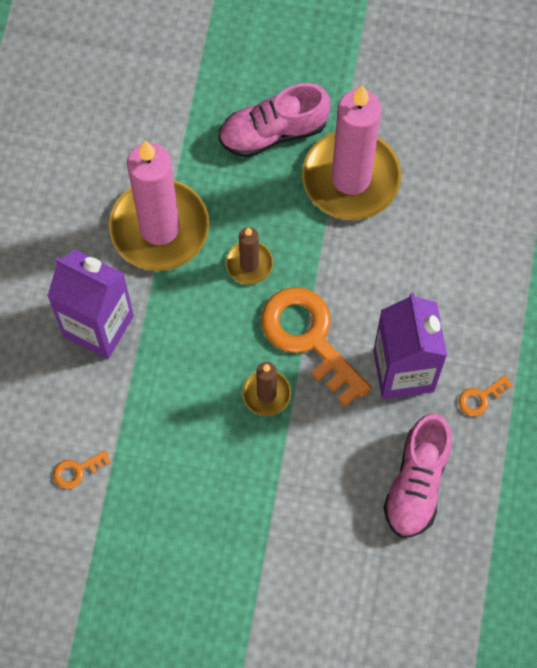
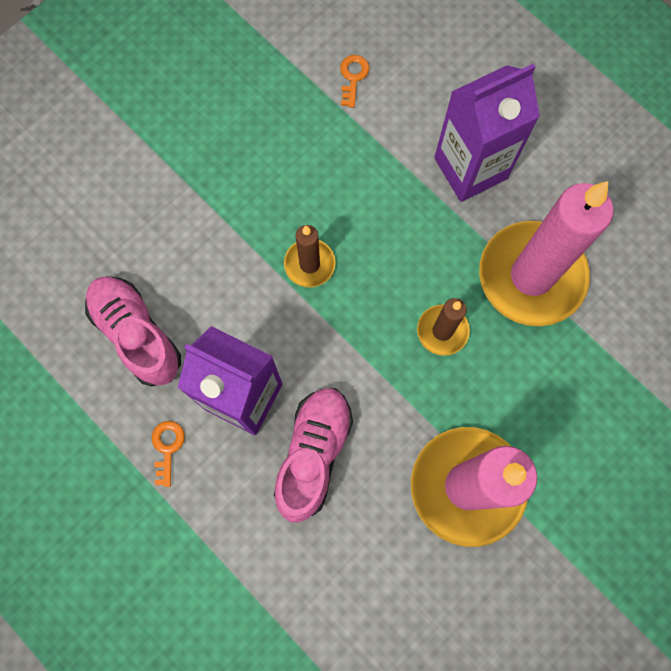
camera: 125 degrees right, 5 degrees up
pink shoe [219,83,331,158] -> pink shoe moved to [274,388,353,522]
orange key [261,287,371,407] -> none

